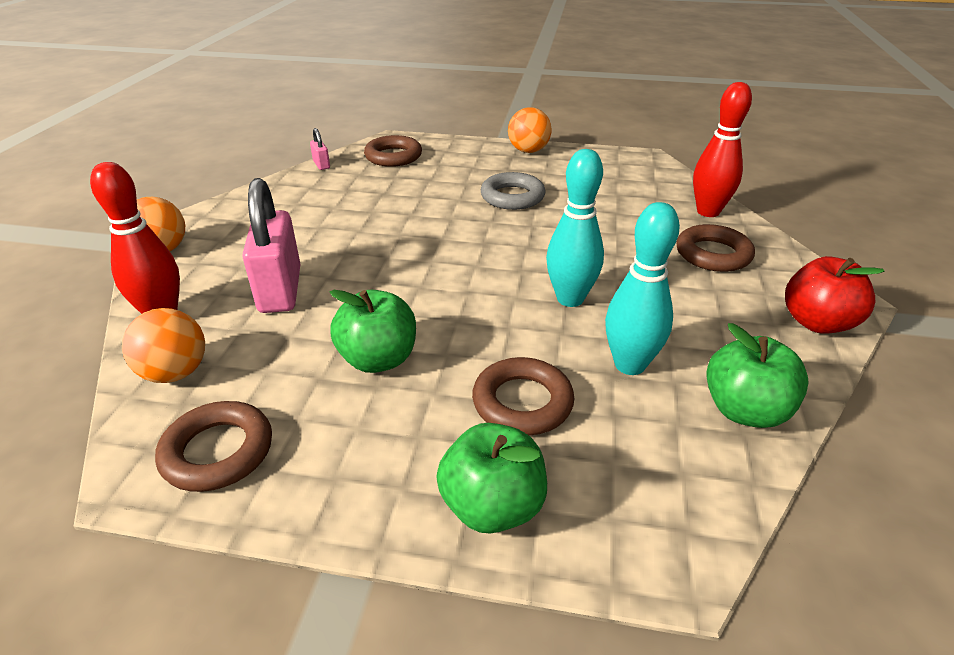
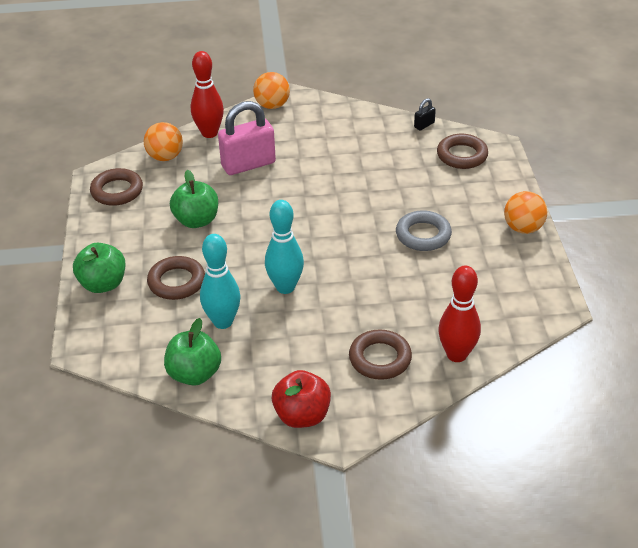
camera: 75 degrees right, 5 degrees up
pink padlock [310,128,330,170] -> black padlock [414,98,436,130]

